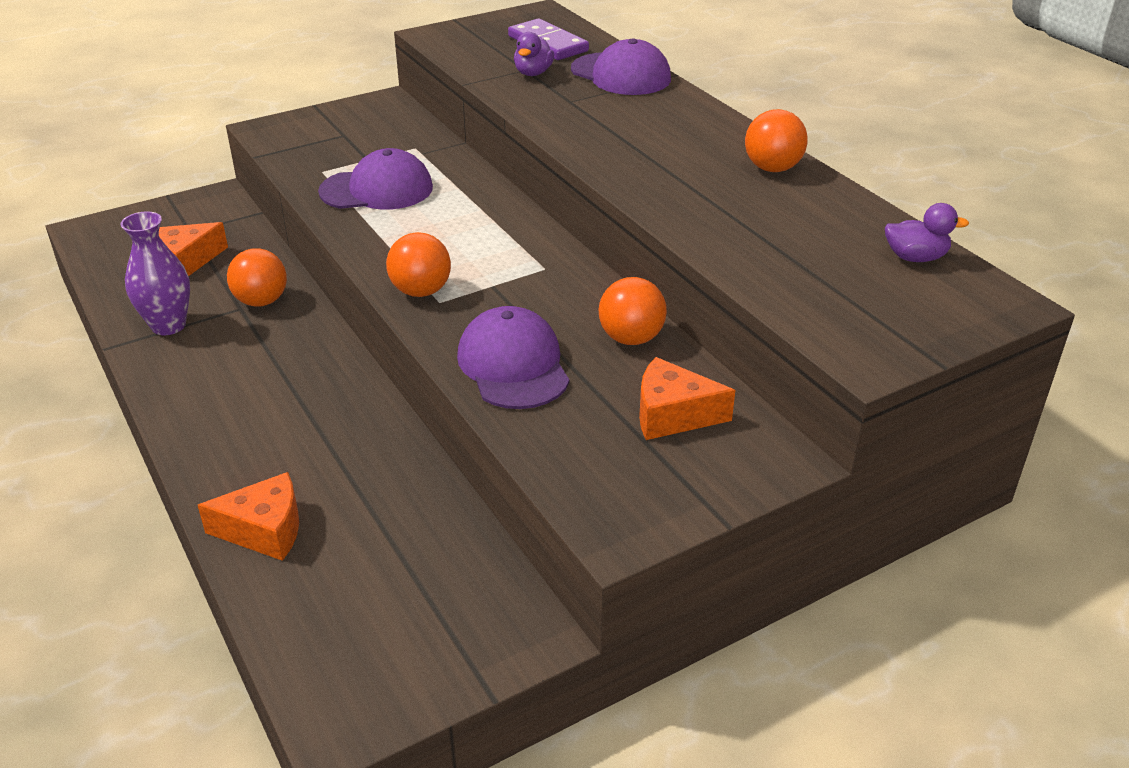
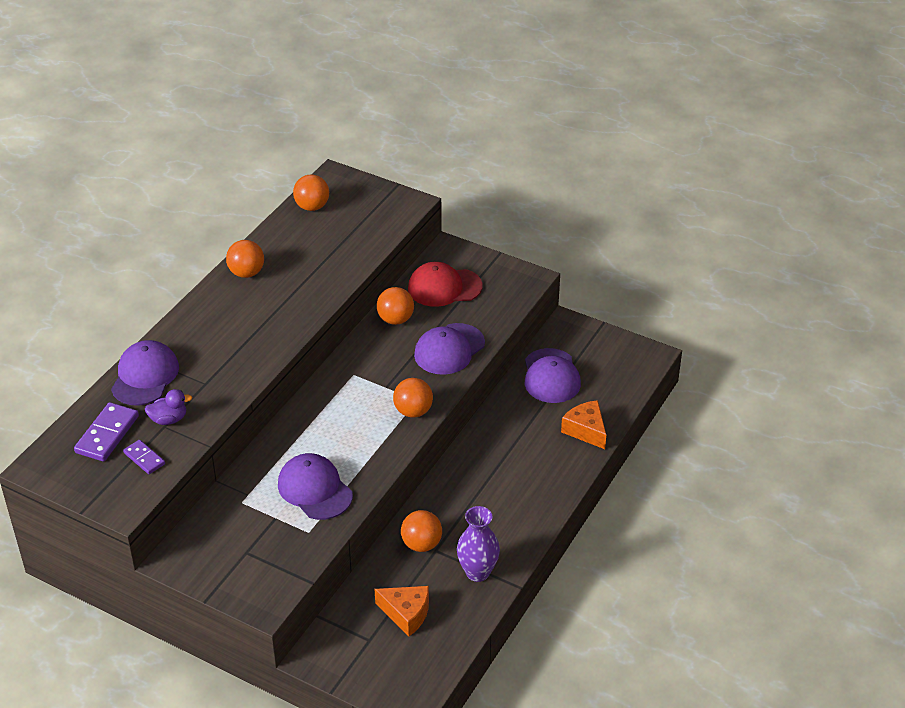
camera: 120 degrees left, 5 degrees up
orange cheese [639,357,735,440] -> red cap [408,262,483,307]
purple duck [885,203,969,262] -> orange ball [293,175,329,211]
none -> purple domino [123,440,165,474]
none -> purple cap [525,348,581,403]

